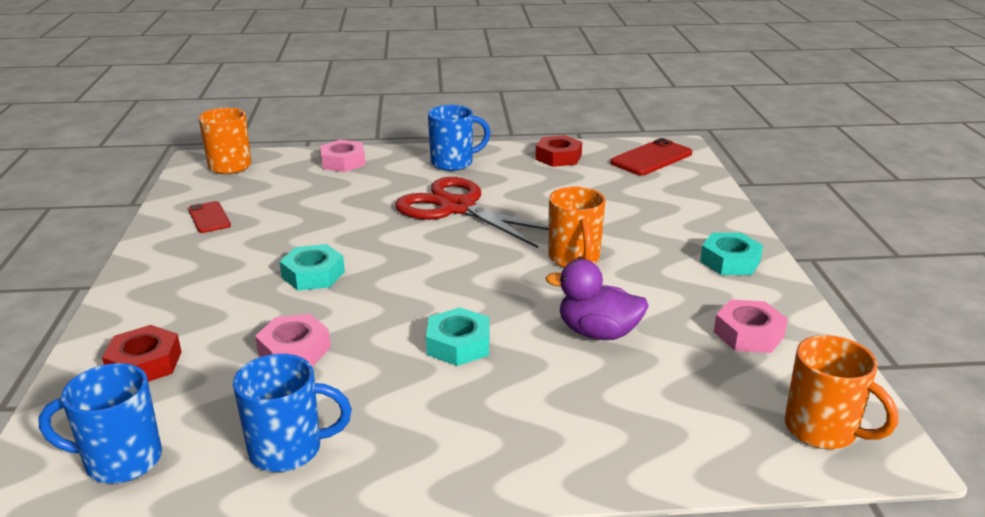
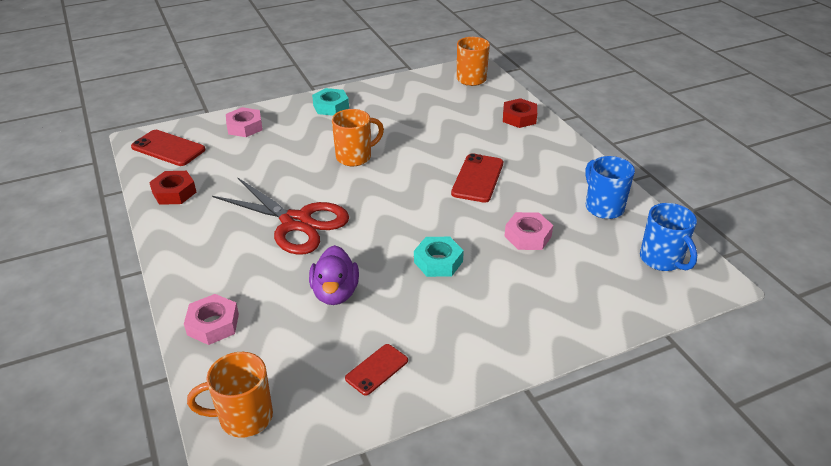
camera: 110 degrees left, 10 degrees up
red nut [102,325,181,382] -> red nut moved to [503,98,537,128]
red scissors [395,177,549,248] -> red scissors turned 75 degrees counterclockwise [212,177,349,255]
turquoise nut [426,307,489,366] -> red phone [451,153,503,203]
blue mug [428,105,491,171] -> none
purple duck [545,259,649,340] -> purple duck moved to [309,245,359,305]
pink nut [714,299,788,353] -> pink nut moved to [226,107,263,137]

